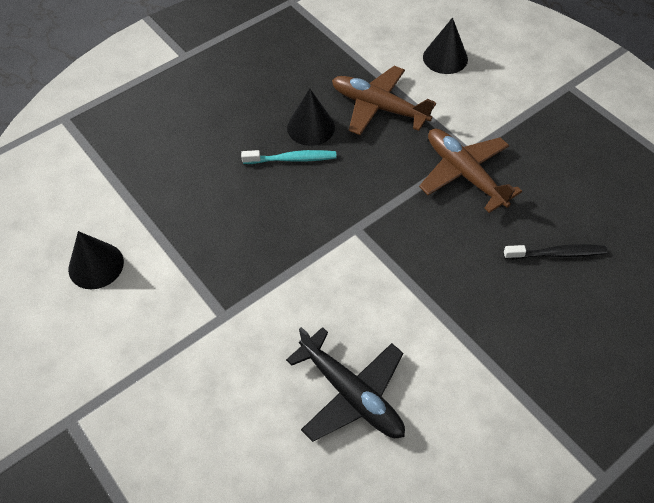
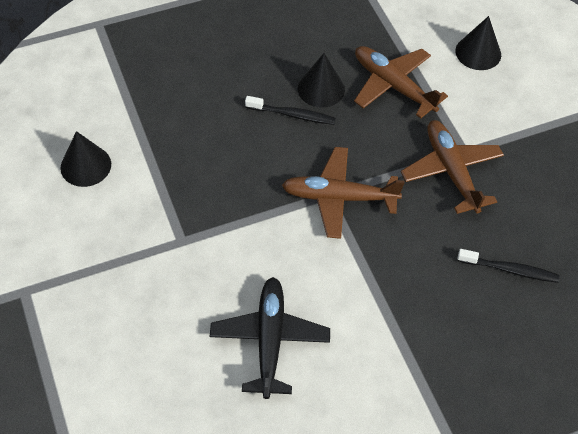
camera: 15 degrees right, 0 degrees up
turquoise toothbrush [241,150,337,164] -> black toothbrush [245,96,336,125]
black plane [286,327,405,442] -> black plane turned 150 degrees counterclockwise [210,277,330,399]
none -> brown plane [282,147,405,239]

